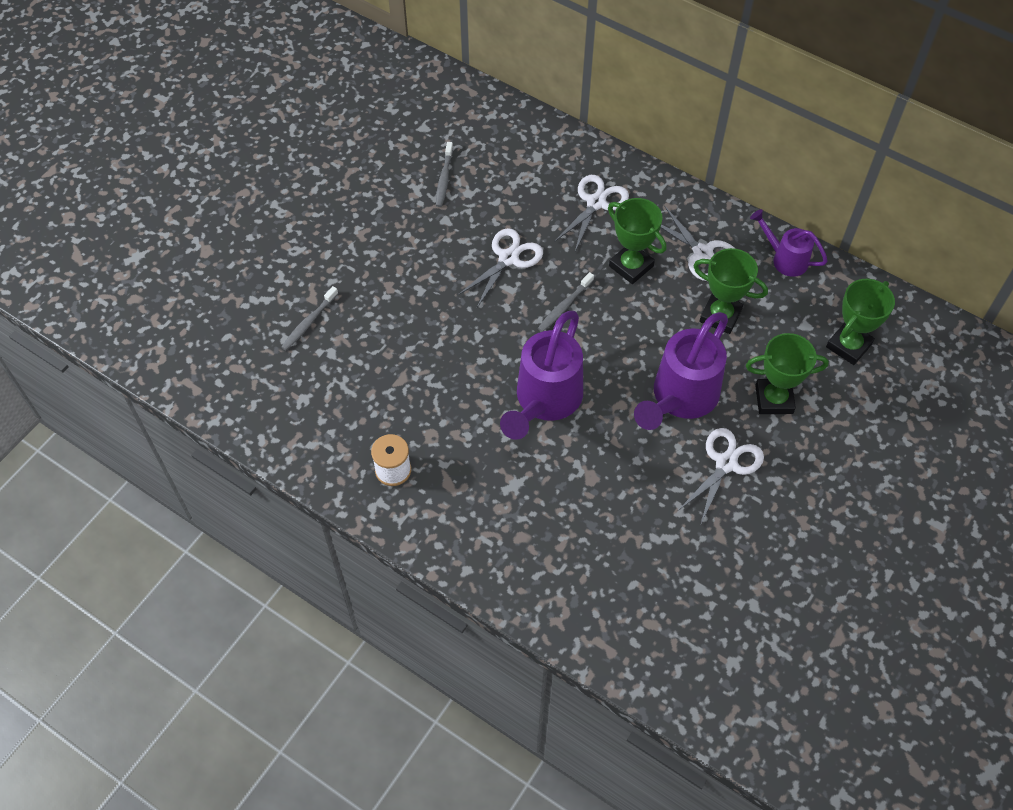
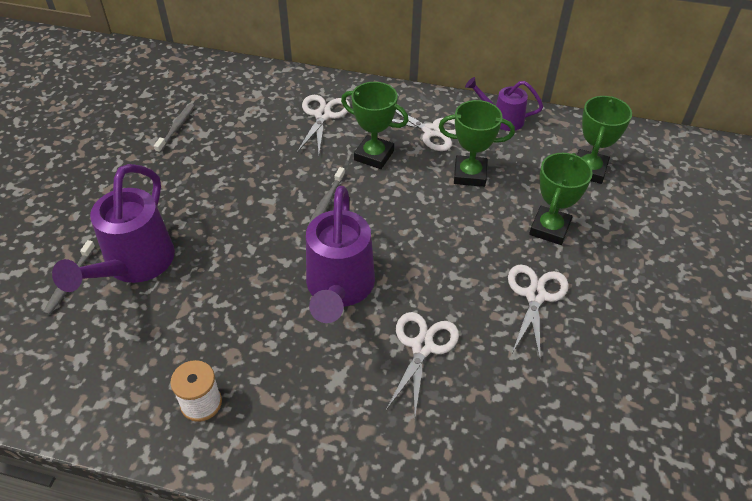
camera: 20 degrees left, 10 degrees down
grey toothbrush [436,142,453,207] -> grey toothbrush turned 150 degrees counterclockwise [154,104,195,153]
white scissors [458,228,543,307] -> white scissors moved to [386,312,459,415]
purple watering can [634,312,728,430] -> purple watering can moved to [52,164,175,292]
green trophy [746,333,829,414] -> green trophy turned 45 degrees counterclockwise [529,153,593,245]

